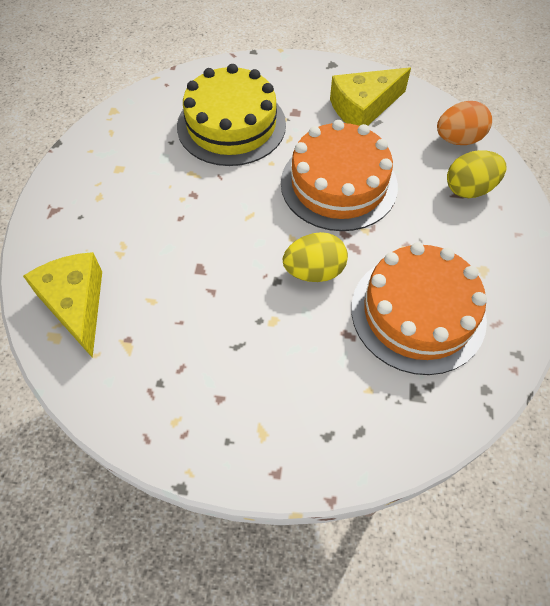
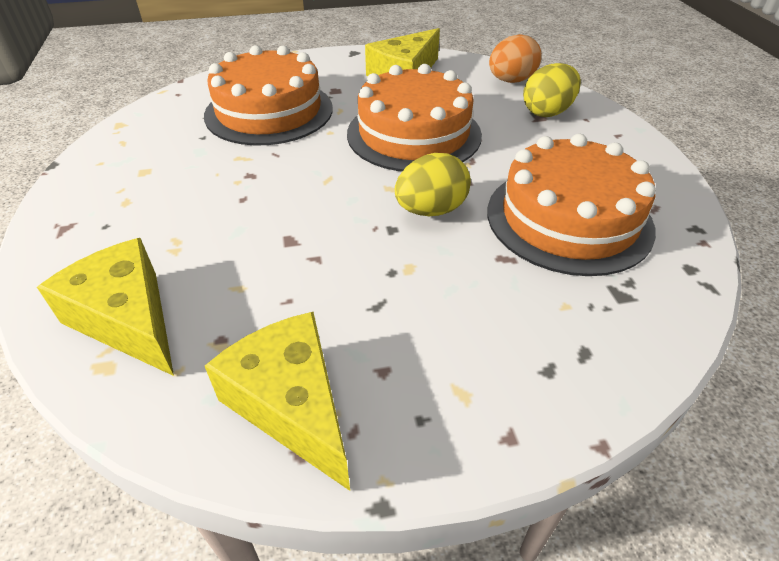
camera: 20 degrees left, 15 degrees down
yellow cake [177,64,286,166] -> orange cake [204,45,333,146]
none -> yellow cheese [205,312,350,491]

